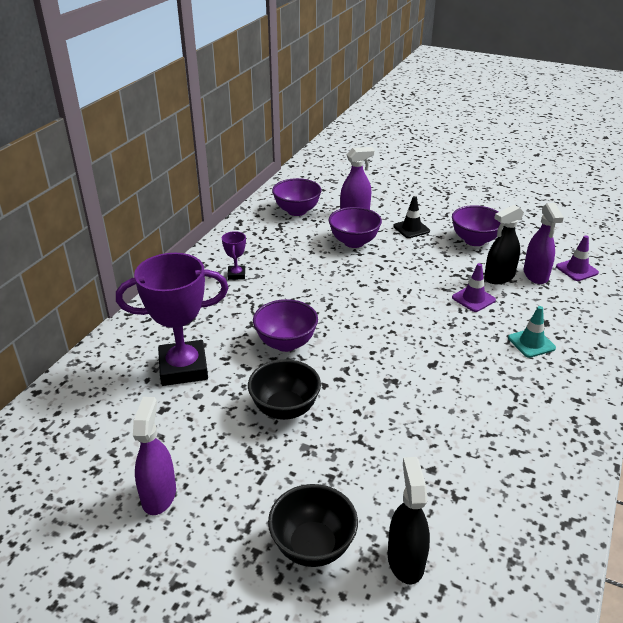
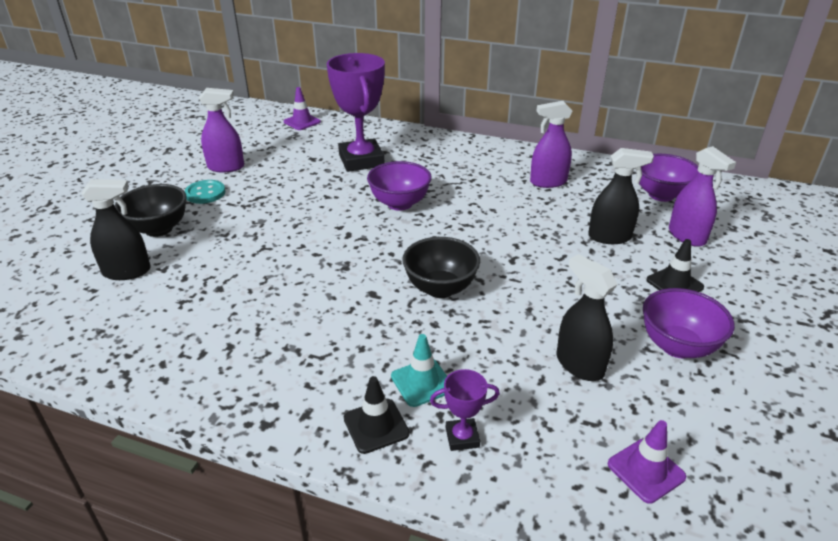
camera: 85 degrees right, 0 degrees up
purple trophy [222,231,246,280] -> purple trophy moved to [430,369,500,451]
black bowl [248,359,321,420] -> black bowl moved to [402,237,480,298]
purple bowl [328,207,382,248] -> black spray bottle [588,148,654,244]
purple traffic cone [452,263,496,312] -> purple traffic cone moved to [284,87,321,130]
purple spray bottle [523,203,564,284] -> purple spray bottle moved to [530,101,572,188]
none -> turquoise button [185,180,225,204]
none -> black traffic cone [344,376,410,454]

